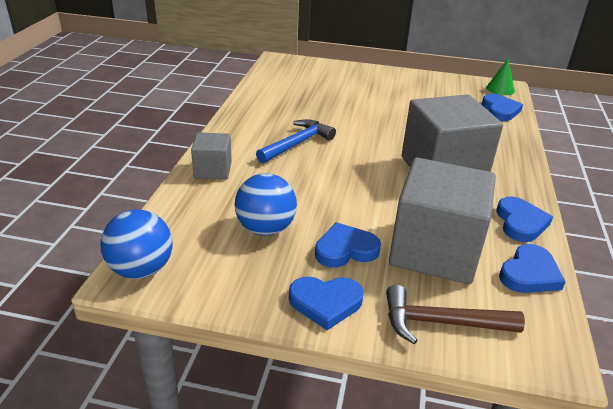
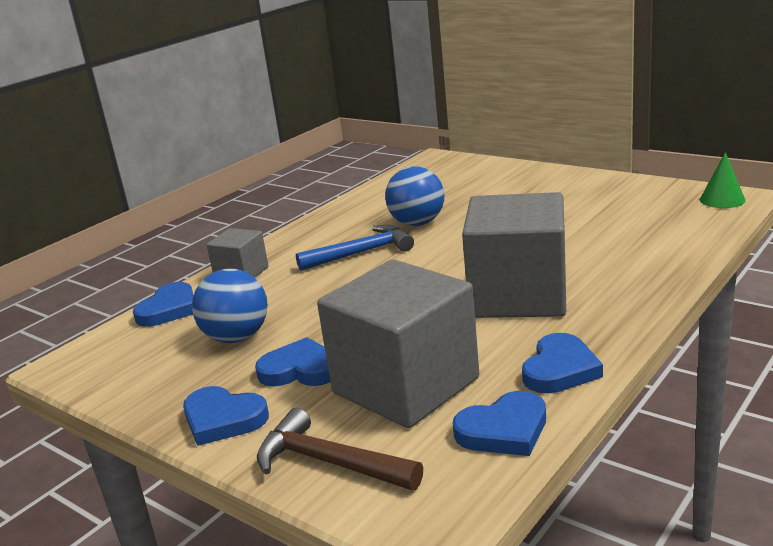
camera: 30 degrees right, 10 degrees down
blue ball [100,210,172,279] -> blue ball moved to [385,166,444,226]
blue heart [482,94,523,121] -> blue heart moved to [133,282,194,327]

